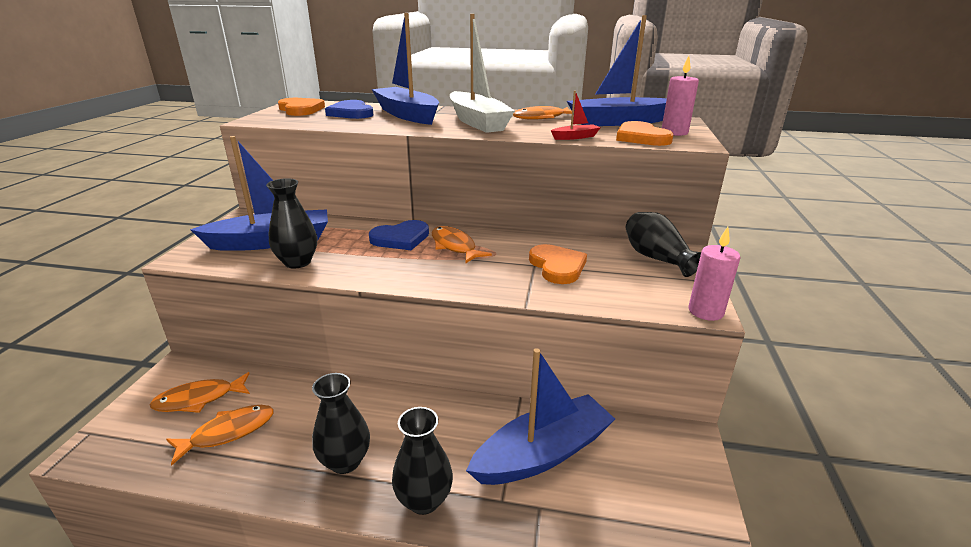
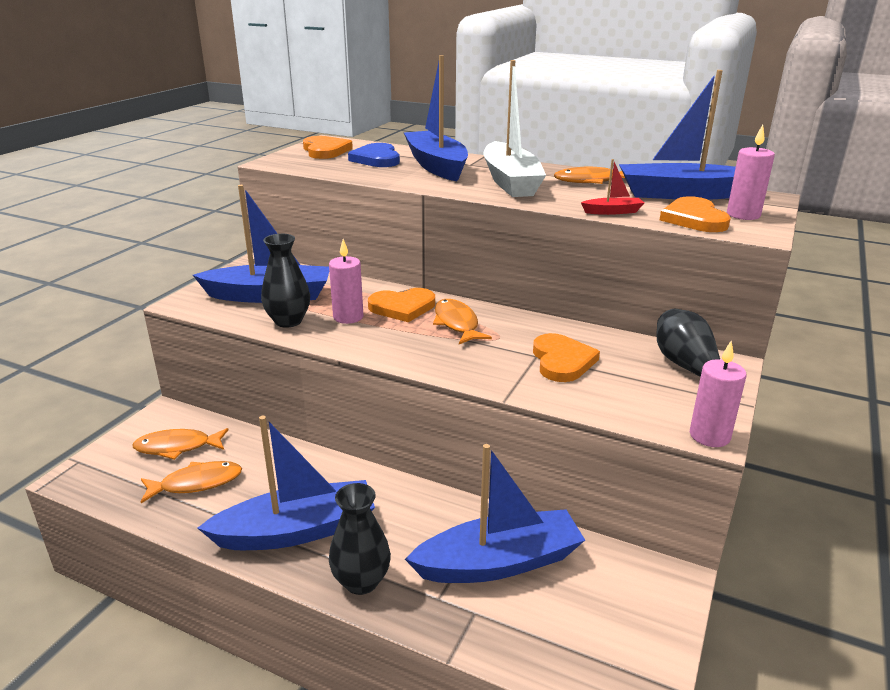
camera: 15 degrees right, 0 degrees up
black vase [312,373,370,474] -> blue boat [197,416,375,550]
blue heart [369,220,429,250] -> orange heart [368,288,435,322]
none -> pink candle [329,239,363,324]

